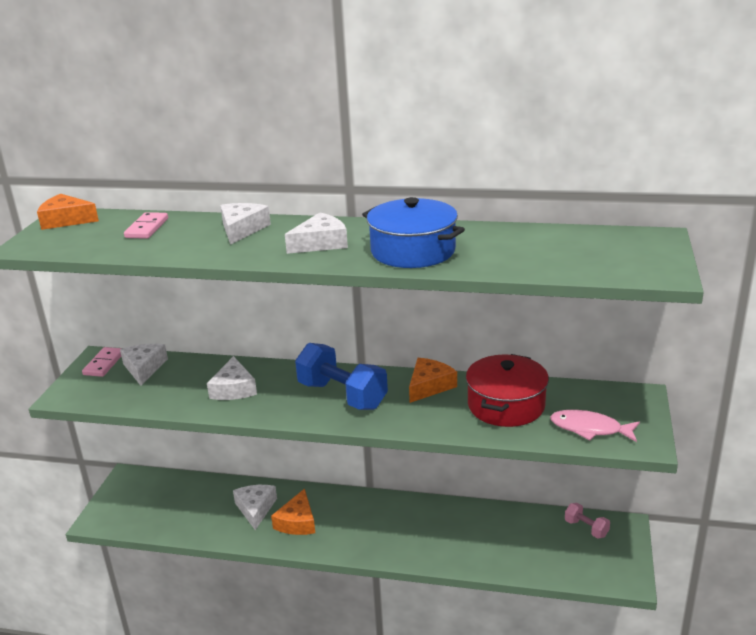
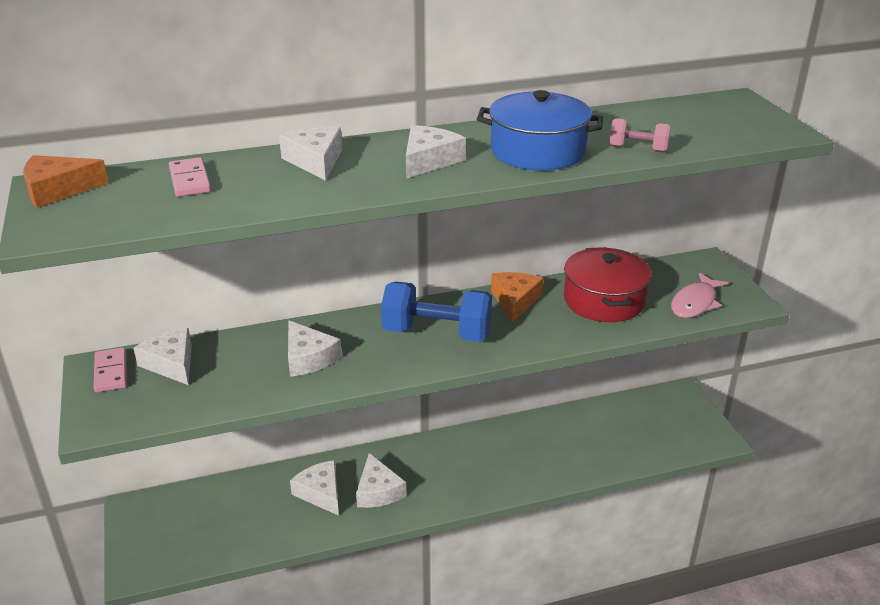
camera: 30 degrees left, 5 degrees up
orange cheese [271,488,315,535] -> white cheese [356,453,407,508]
pink fish [550,410,640,442] -> pink fish turned 45 degrees counterclockwise [671,273,729,318]
pink dumbbell [565,503,610,538] -> pink dumbbell moved to [609,118,671,153]

